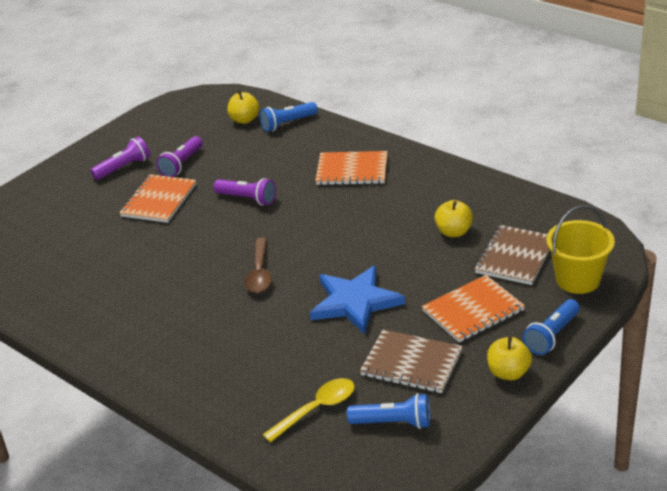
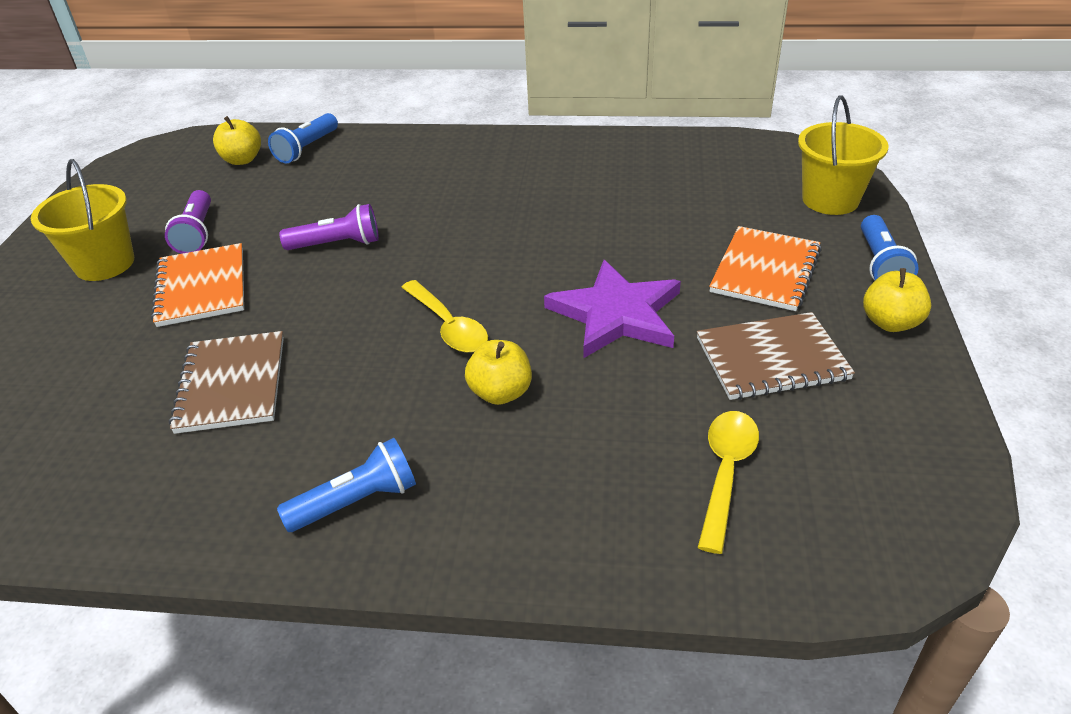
camera: 35 degrees left, 5 degrees up
purple flashlight [91,136,150,180] -> yellow bucket [31,159,134,281]
brown spoon [244,238,272,293] -> yellow spoon [401,280,488,353]
blue star [310,265,405,335] -> purple star [544,260,681,358]
orange notebook [315,151,387,185] -> none
blue flashlight [347,393,430,429] -> blue flashlight moved to [277,438,416,532]
yellow apple [435,200,473,237] -> yellow apple moved to [465,340,532,405]
brown notebook [475,225,550,285] -> brown notebook moved to [169,331,284,434]

